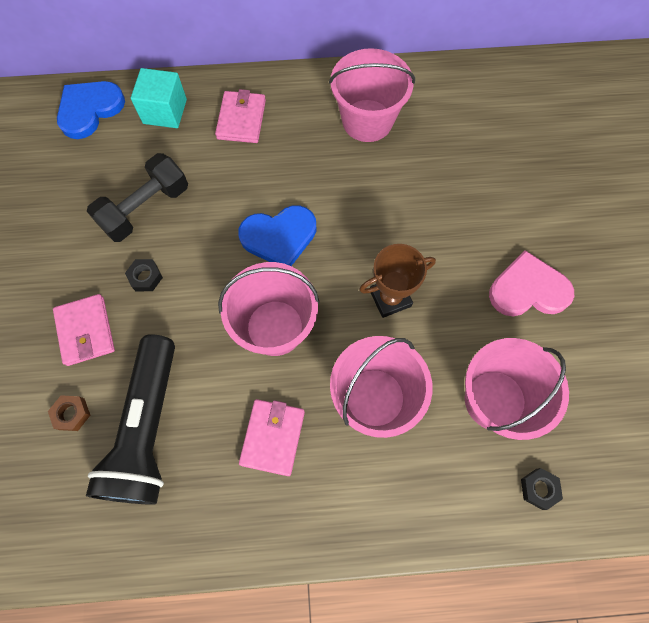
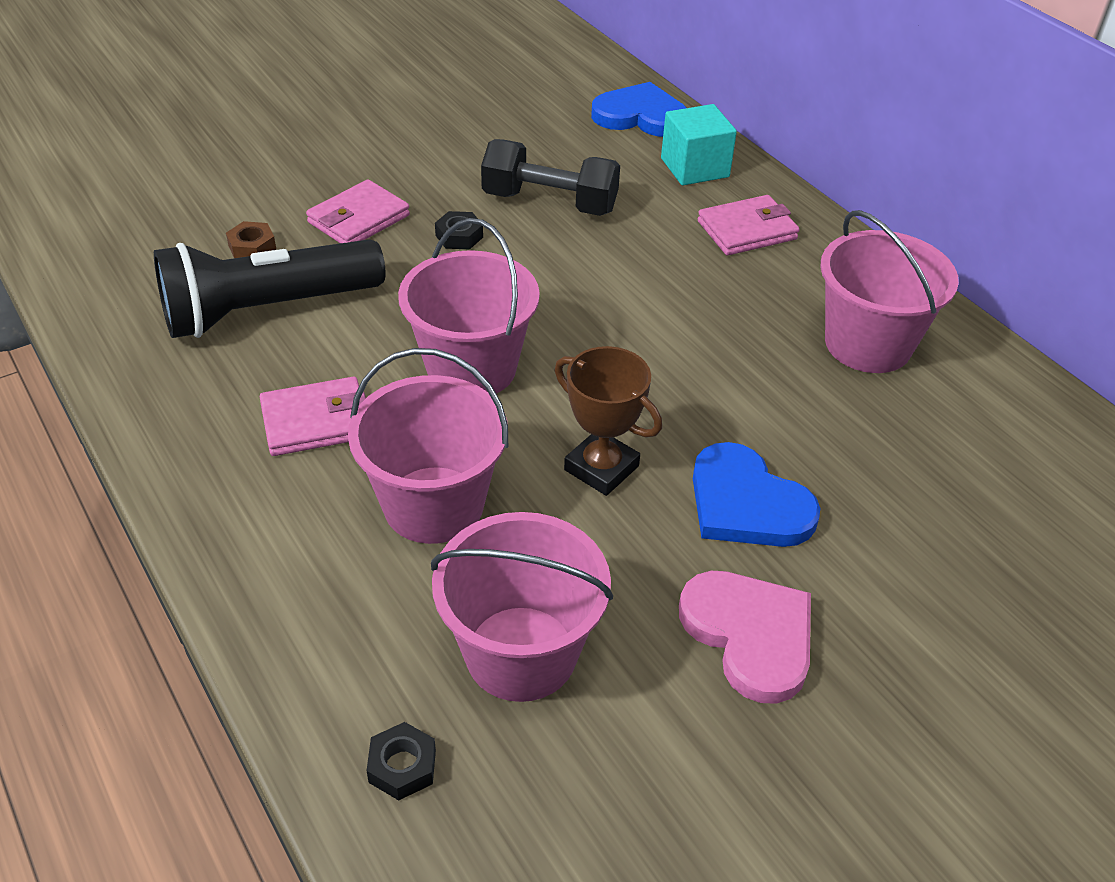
camera: 60 degrees right, 25 degrees down
blue heart [238,205,316,266] -> blue heart moved to [693,442,820,547]

